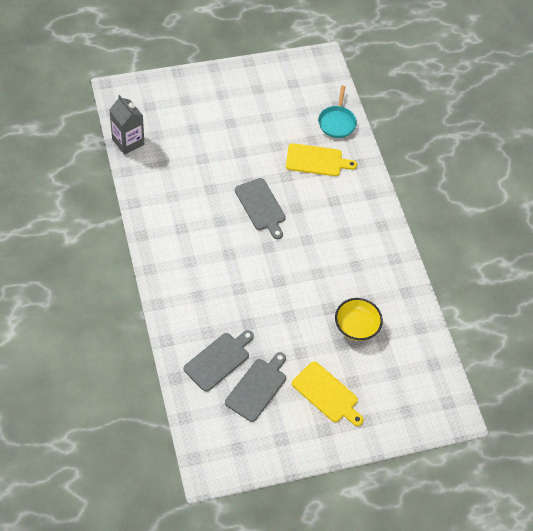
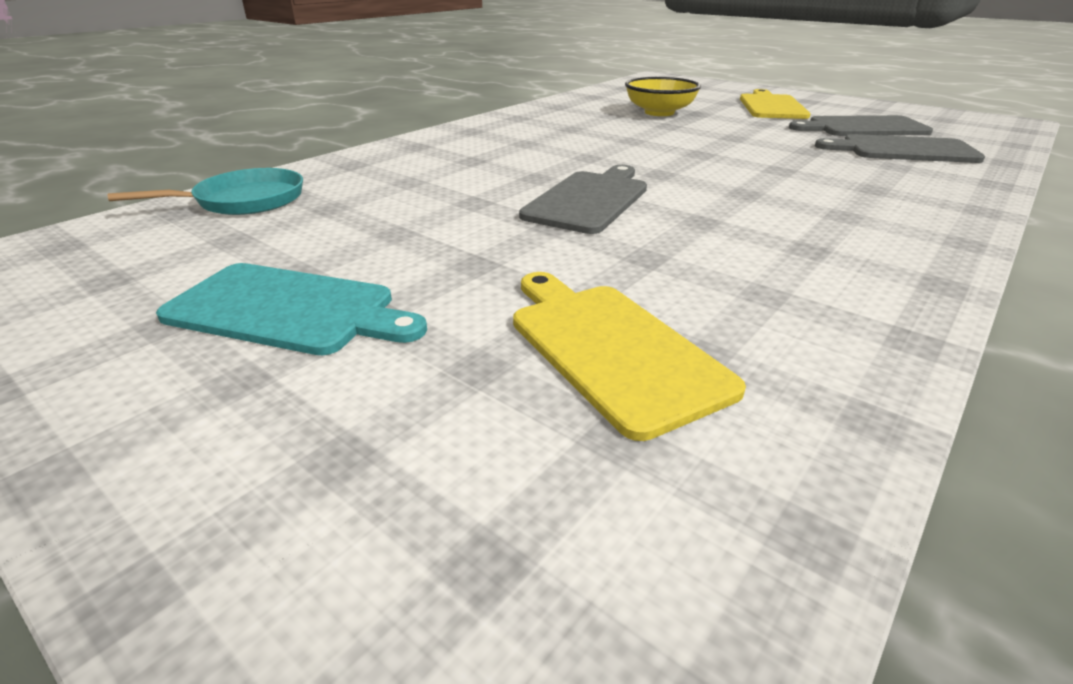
camera: 120 degrees left, 25 degrees down
grey carton [110,95,144,155] -> none
yellow cutting board [286,143,357,176] -> yellow cutting board moved to [513,272,746,441]
none -> turquoise cutting board [156,263,427,355]

